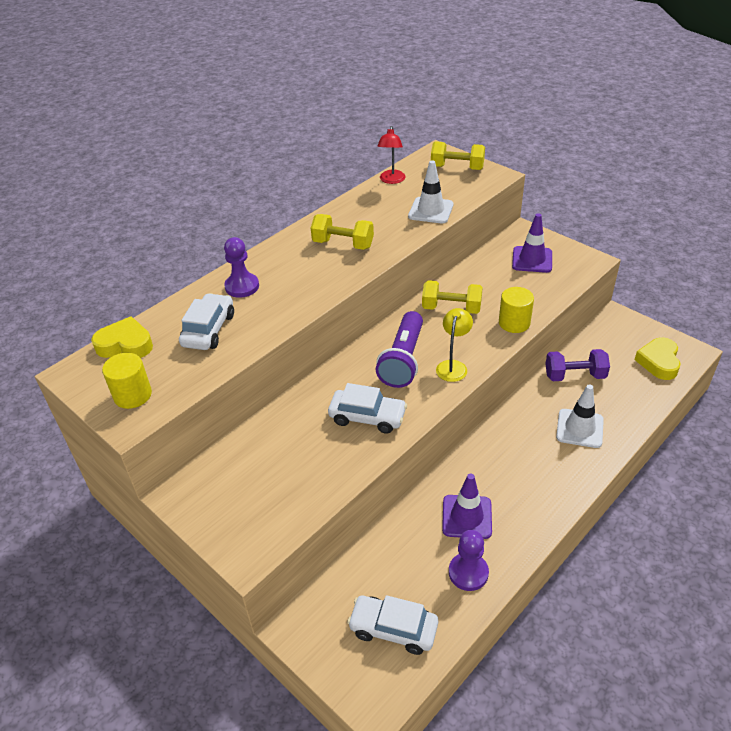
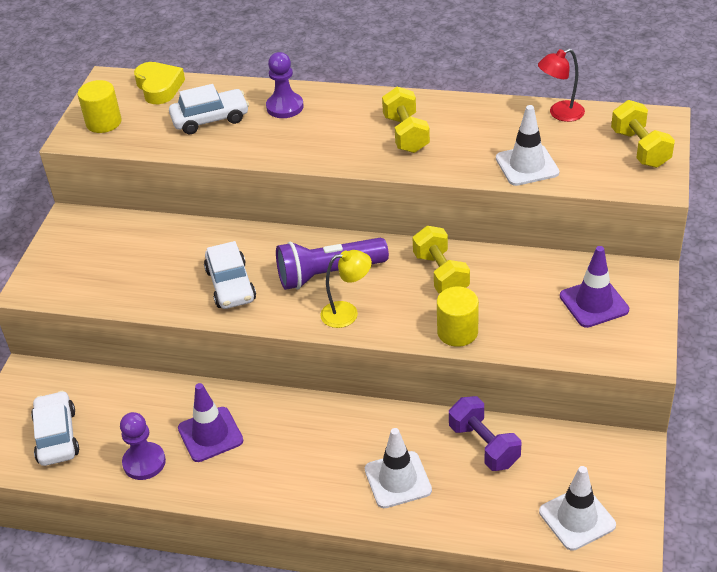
camera: 60 degrees right, 0 degrees up
yellow heart [635,337,681,380] -> white traffic cone [539,466,616,551]

